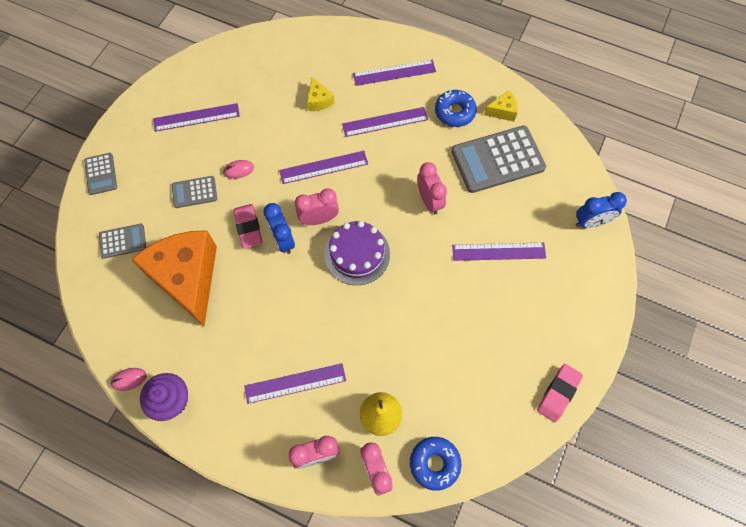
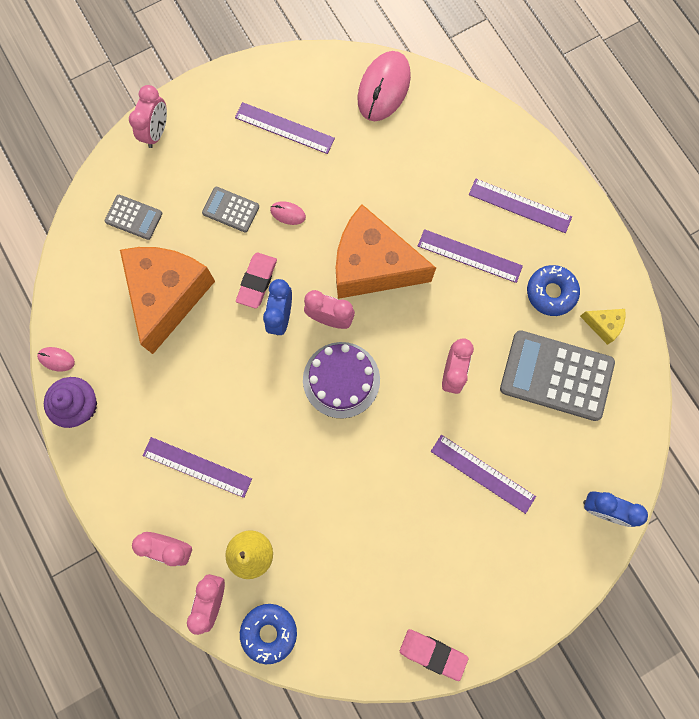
camera: 35 degrees right, 10 degrees up
grey calculator [84,153,117,195] -> pink clock [129,85,167,148]
purple ruler [279,151,368,184] -> orange cheese [336,204,436,299]
yellow cheese [307,77,335,111] -> none
pink eraser [537,364,583,422] -> pink eraser turned 45 degrees clockwise [400,629,468,681]
none -> pink mouse [358,51,411,121]

